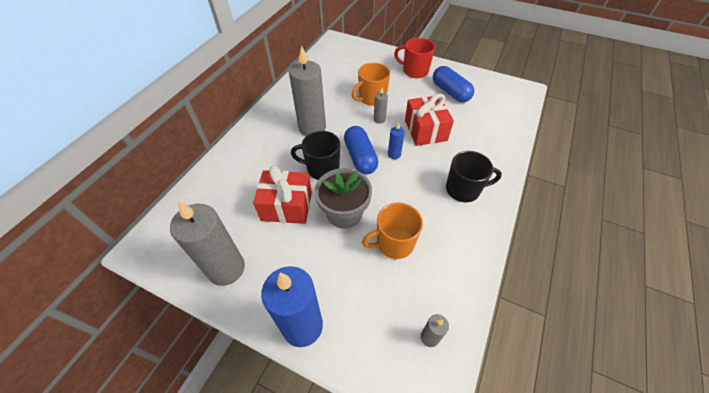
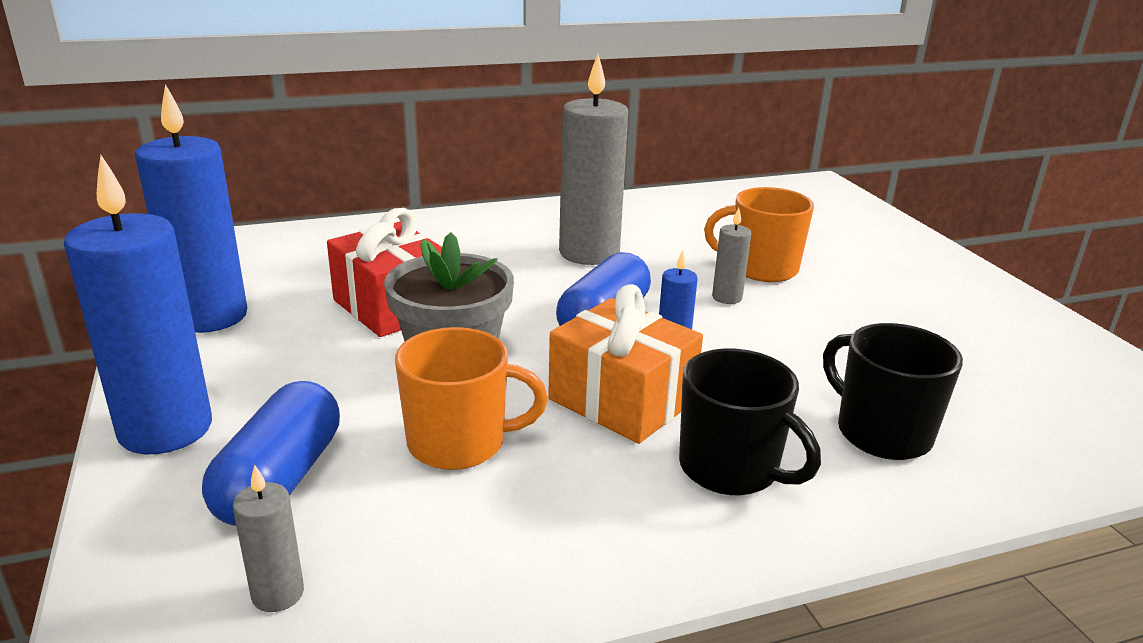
camera: 45 degrees right, 25 degrees down
grey candle [170,201,245,286] -> blue candle [135,84,247,333]
black mug [291,131,340,180] -> black mug moved to [823,323,963,460]
orange mug [362,203,423,259] -> orange mug turned 150 degrees clockwise [395,327,548,470]
red mug [394,38,435,78] -> none
red gift [405,94,454,146] -> none
blue capsule [433,66,474,102] -> blue capsule moved to [202,381,340,526]
none -> orange gift [548,284,703,444]

